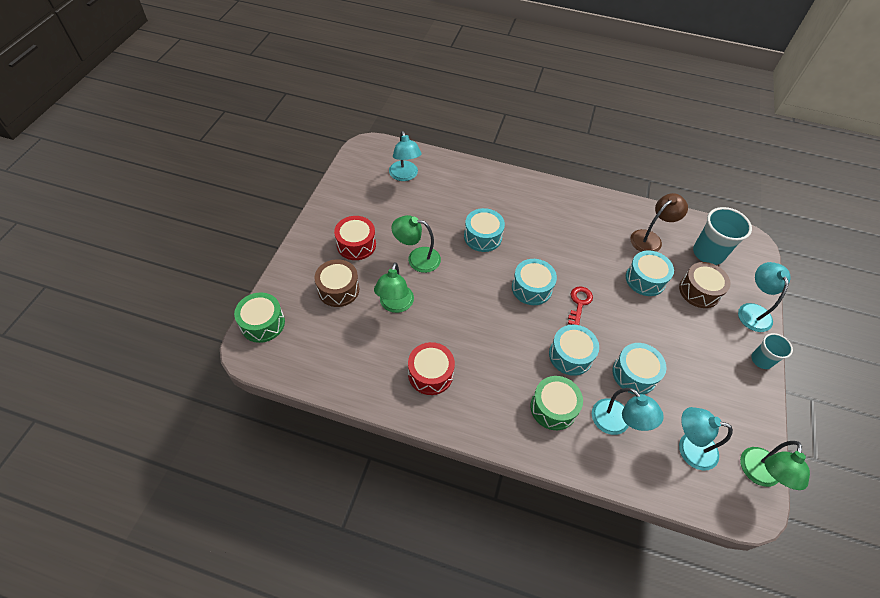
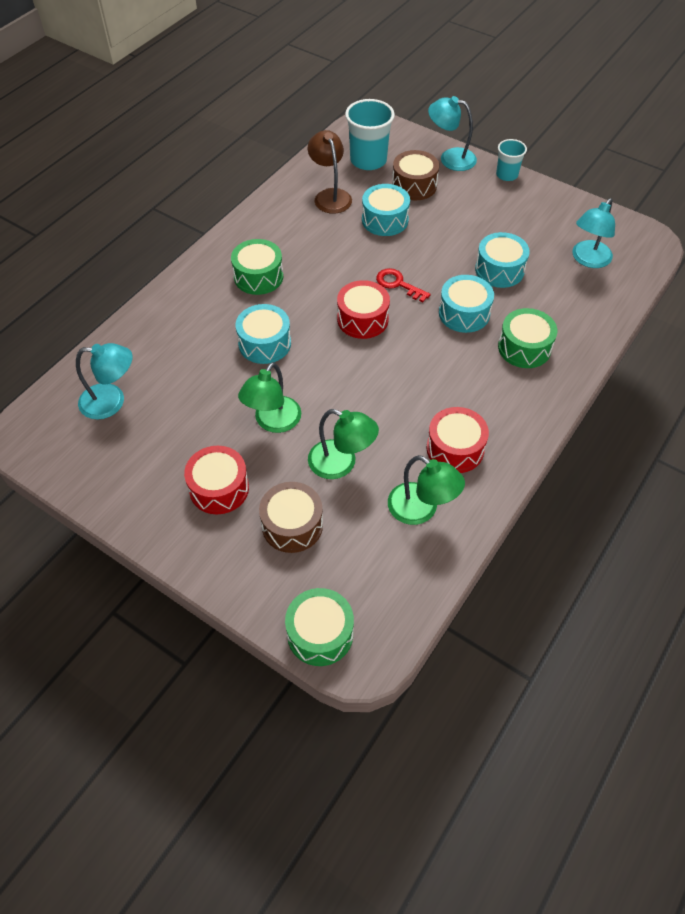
camera: 70 degrees left, 0 degrees up
turquoise drum [512,259,557,305] -> red drum [337,280,390,339]
turquoise lamp [592,388,664,435] -> none
green lamp [740,441,810,490] -> green lamp moved to [388,455,465,525]
none -> green drum [231,239,283,295]

